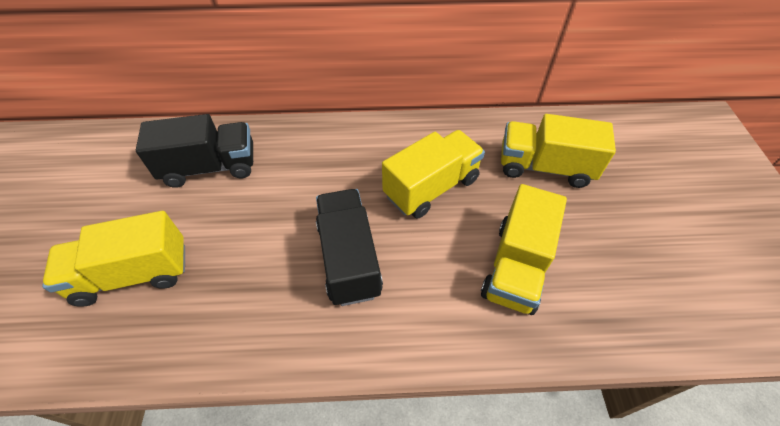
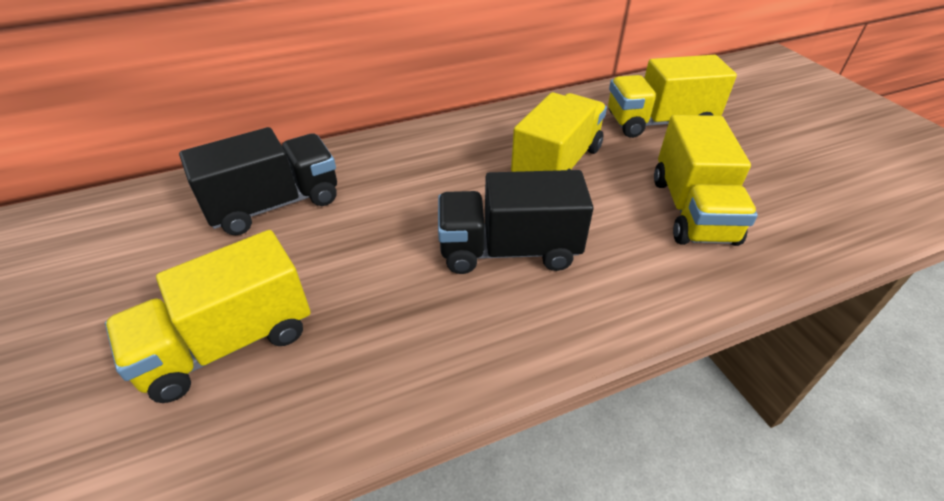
camera: 20 degrees left, 10 degrees down
black truck [316,189,383,306] -> black truck turned 60 degrees counterclockwise [438,170,594,274]

